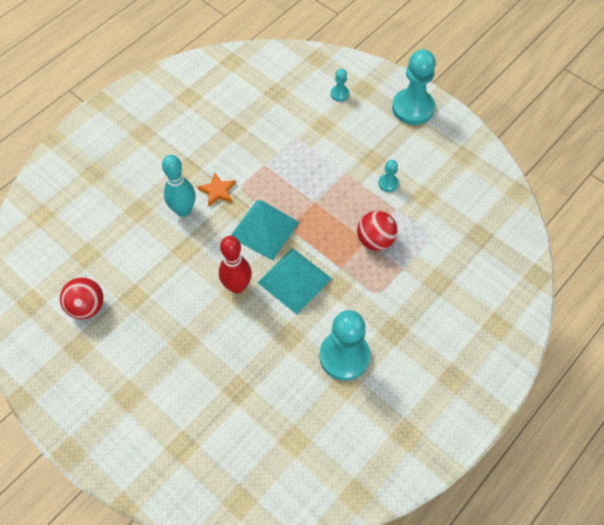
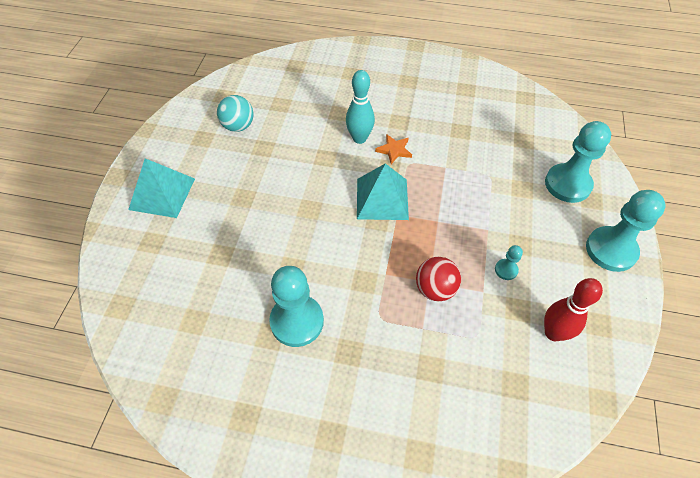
camera: 60 degrees right, 5 degrees down
red ball [60,277,104,319] -> turquoise ball [217,95,254,132]
red bowling pin [219,236,252,294] -> red bowling pin moved to [544,278,603,341]
turquoise pyramid [257,248,332,314] -> turquoise pyramid moved to [128,158,195,218]
turquoise pawn [331,69,349,102] -> turquoise pawn [545,121,611,203], size x2.22

